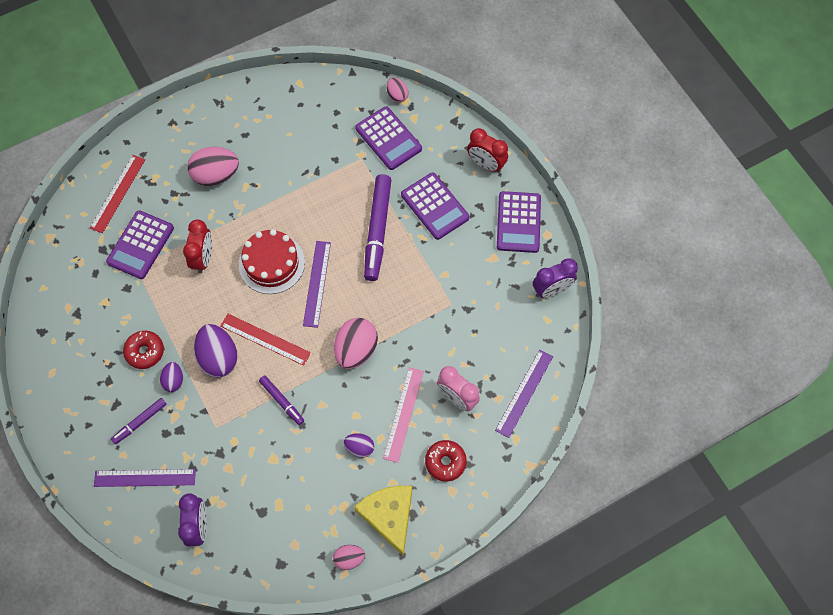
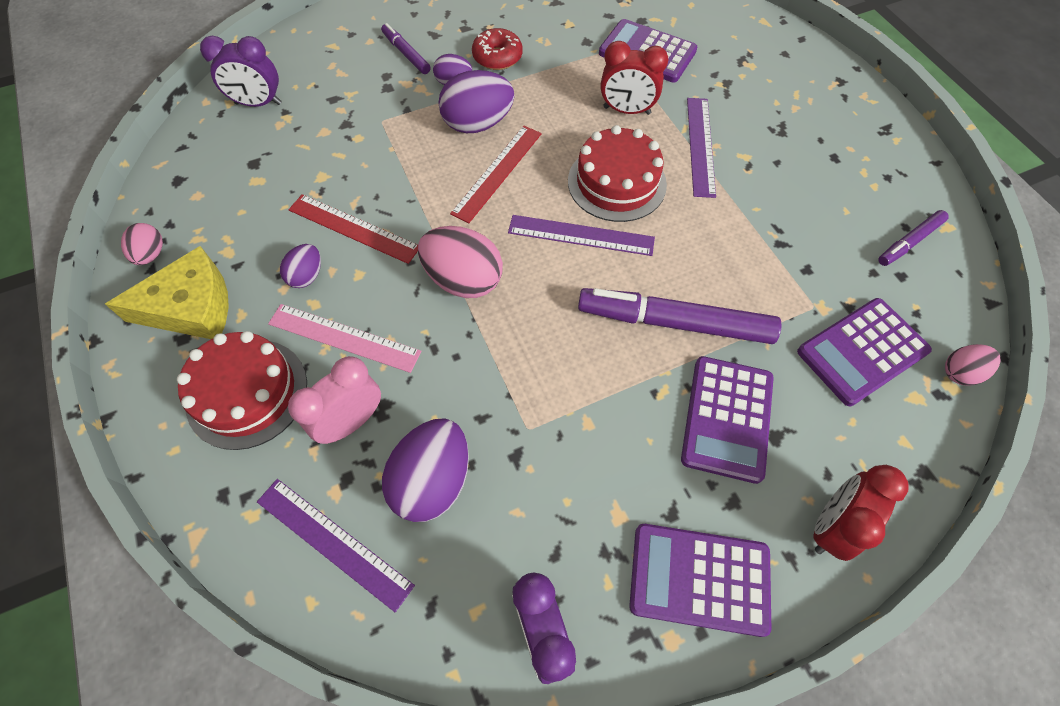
camera: 95 degrees right, 5 degrees down
red ruler [90,155,145,233] -> red ruler moved to [288,194,418,264]
purple ruler [94,469,196,487] -> purple ruler moved to [687,98,716,198]
pink egg [187,147,239,186] -> none
purple marker [259,375,304,425] -> purple marker moved to [878,210,949,266]
purple calculator [401,173,470,240] -> purple calculator turned 45 degrees counterclockwise [681,356,774,484]
red donut [425,440,467,482] -> red cake [177,331,307,450]
none -> purple egg [382,418,469,522]

